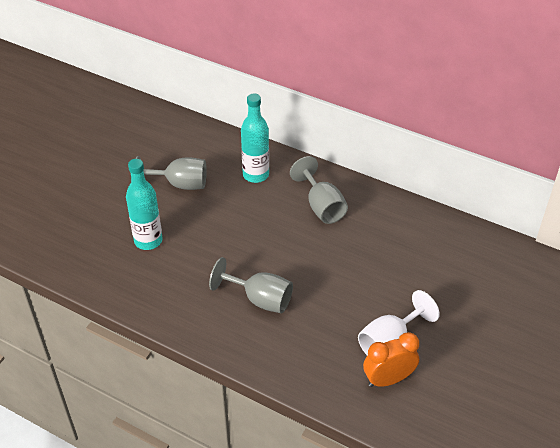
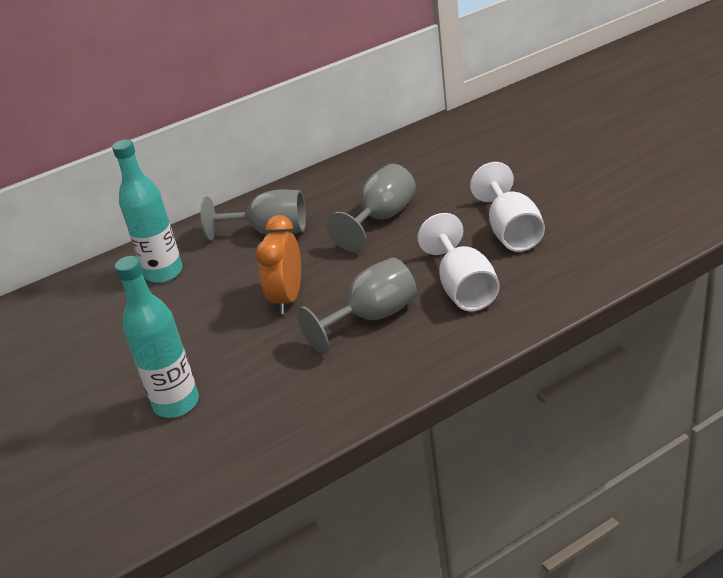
camera: 55 degrees left, 10 degrees down
grey goblet [136,156,207,190] -> grey goblet moved to [327,164,416,252]
orange clock [363,332,419,387] -> orange clock moved to [256,215,301,314]
none -> white goblet [417,213,500,311]

